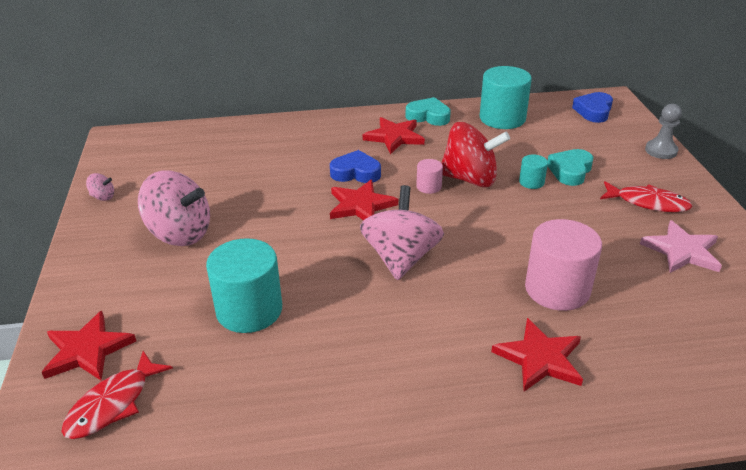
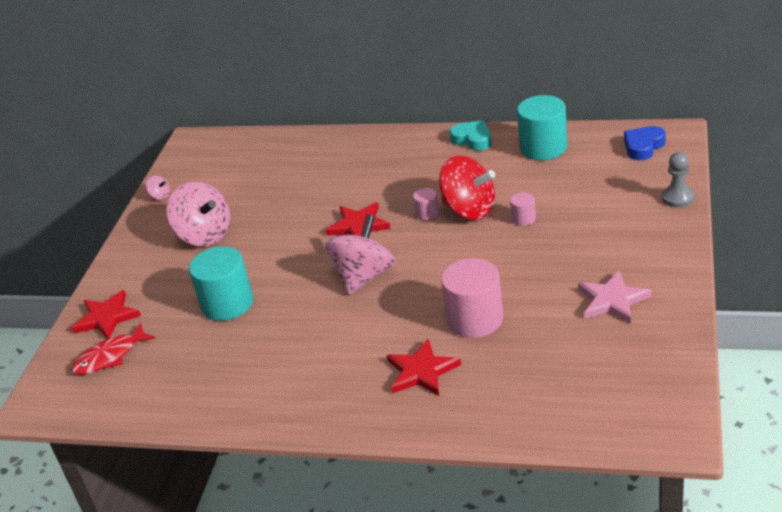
camera: 25 degrees right, 0 degrees up
blue heart [330,150,381,183] -> none
red star [363,117,425,154] -> none
turquoise cylinder [519,154,548,189] -> pink cylinder [510,192,536,226]
turquoise heart [548,149,593,186] -> none
red fish [600,181,692,212] -> none

